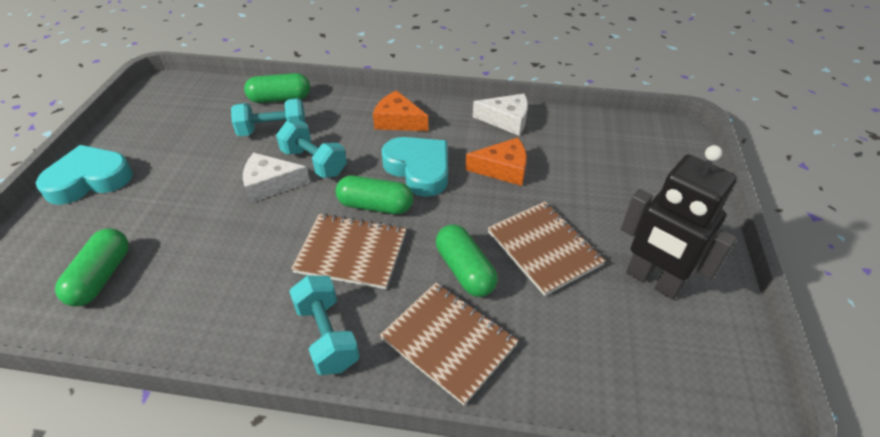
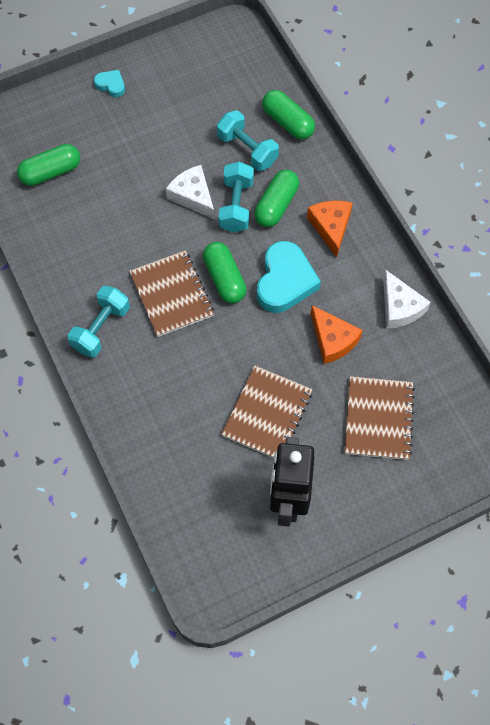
camera: 55 degrees right, 20 degrees up
turquoise heart [36,145,133,205] -> turquoise heart [94,70,125,97], size x0.49
brown notebook [380,282,519,406] -> brown notebook moved to [345,376,415,460]
green capsule [436,225,498,297] -> green capsule moved to [254,170,299,227]

